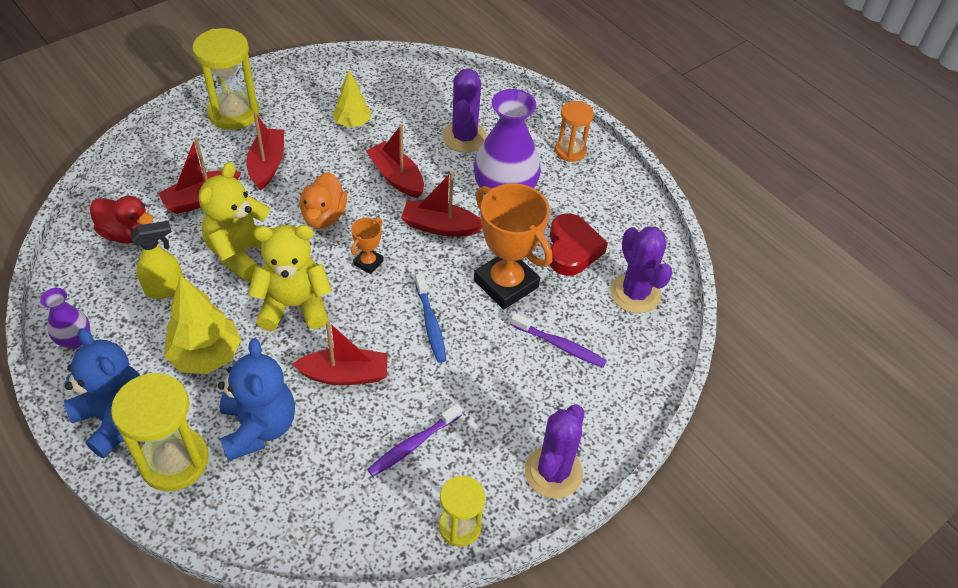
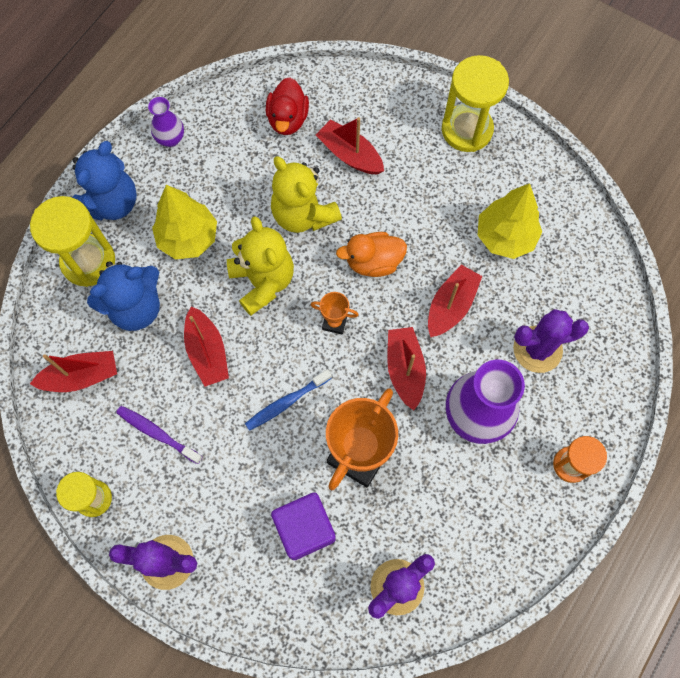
camera: 75 degrees right, 20 degrees up
yellow spray bottle [130,221,183,299] -> none
yellow teddy bear [199,162,273,281] -> yellow teddy bear turned 135 degrees counterclockwise [271,156,342,233]
red boat [246,113,284,190] -> red boat moved to [30,351,117,392]
yellow tree [332,70,371,127] -> yellow tree [478,183,542,259], size x1.57
purple toothbrush [510,313,607,368] -> purple cube [271,492,336,560]
red heart [550,213,608,276] -> none

